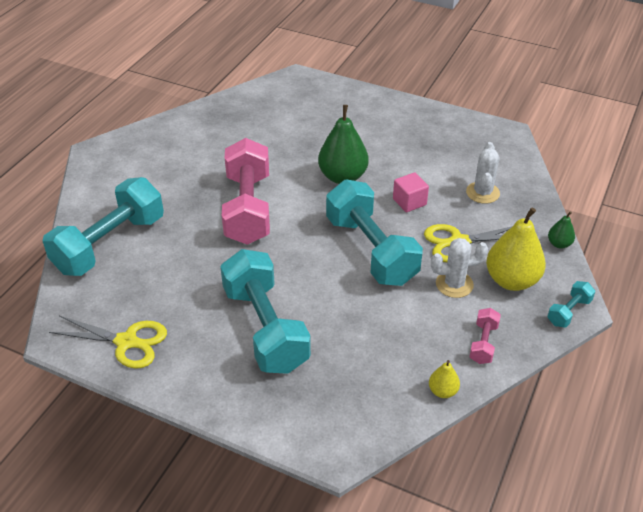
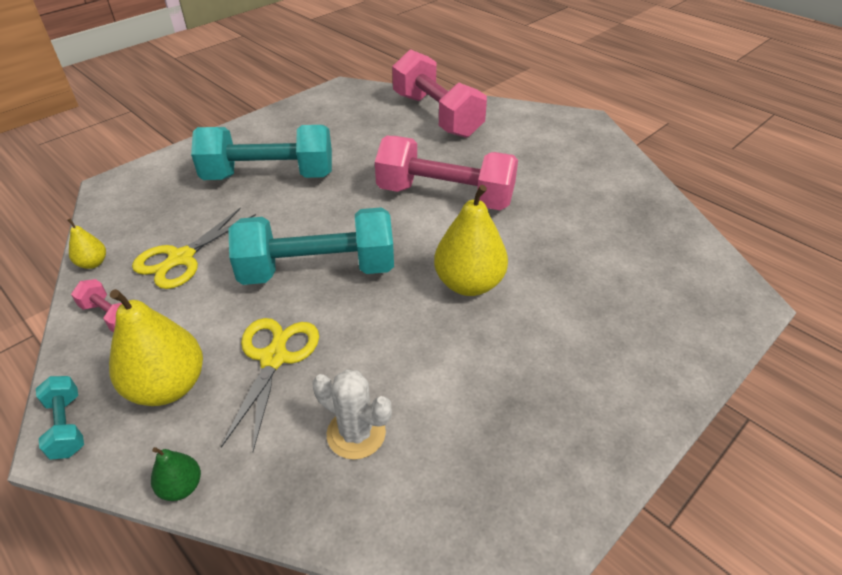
camera: 110 degrees right, 0 degrees up
turquoise dumbbell [43,177,164,276] -> pink dumbbell [392,49,487,138]
yellow scissors [49,316,167,369] -> yellow scissors moved to [132,208,256,289]
green pear [318,105,369,184] -> yellow pear [434,185,508,296]
pink cube [393,172,429,212] -> none
white cactus [431,238,488,298] -> none

